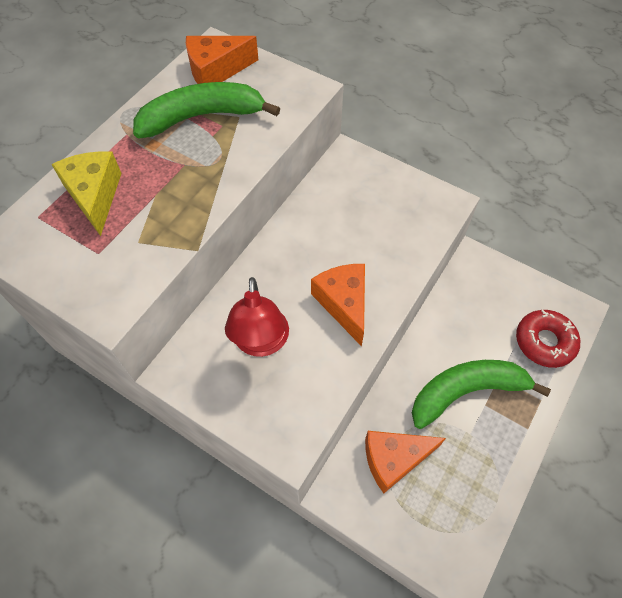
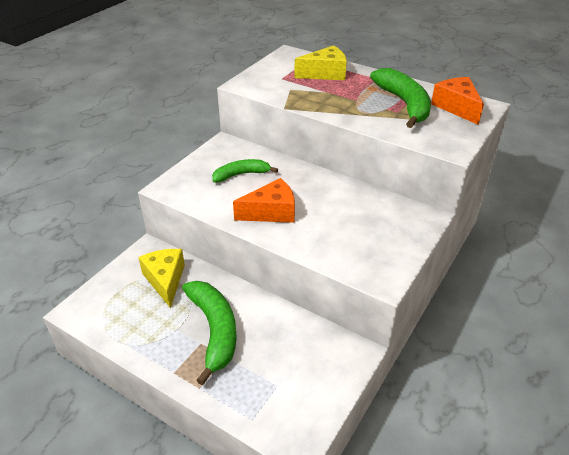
camera: 90 degrees right, 20 degrees down
red lamp [225,277,289,357] -> green banana [212,159,278,182]
orange cheese [365,431,446,493] -> yellow cheese [138,249,185,309]
red donut [516,310,580,368] -> none

